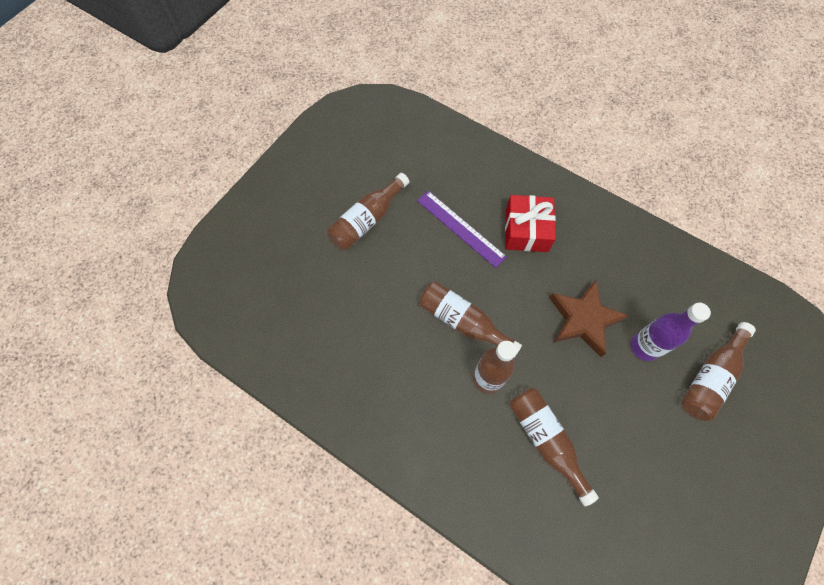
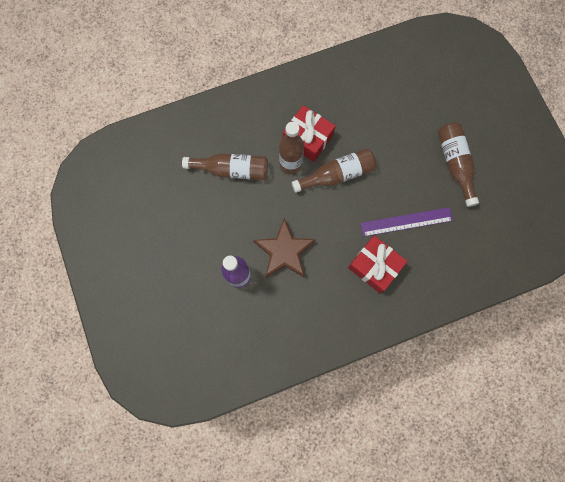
camera: 125 degrees right, 10 degrees up
brown bottle [681,322,756,421] -> none
none -> red gift [283,105,335,162]

